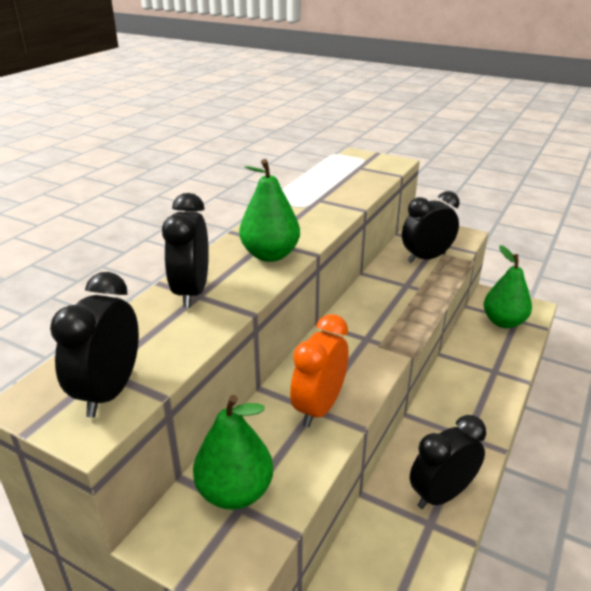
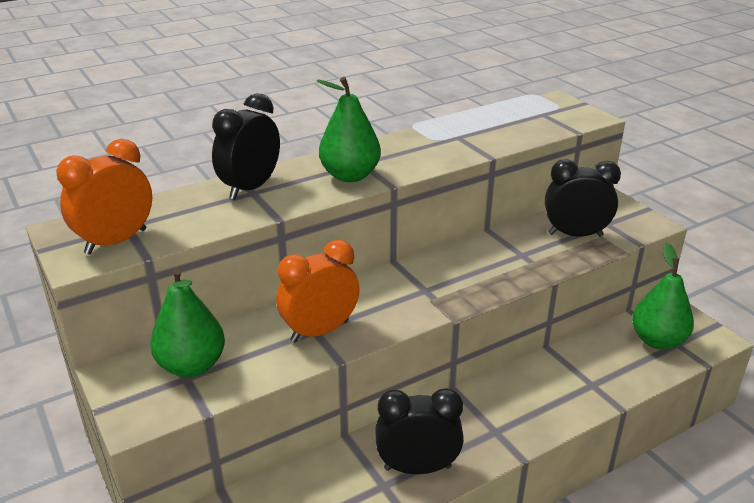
camera: 30 degrees right, 0 degrees up
black clock [50,272,139,417] -> orange clock [56,139,152,254]

